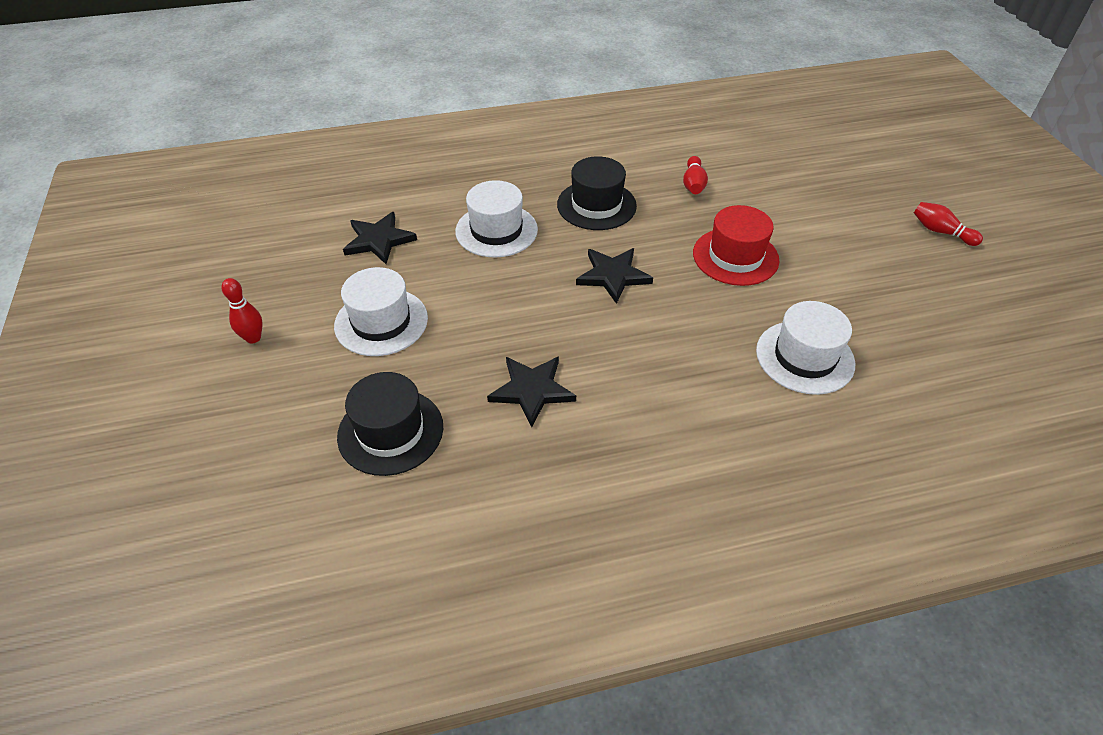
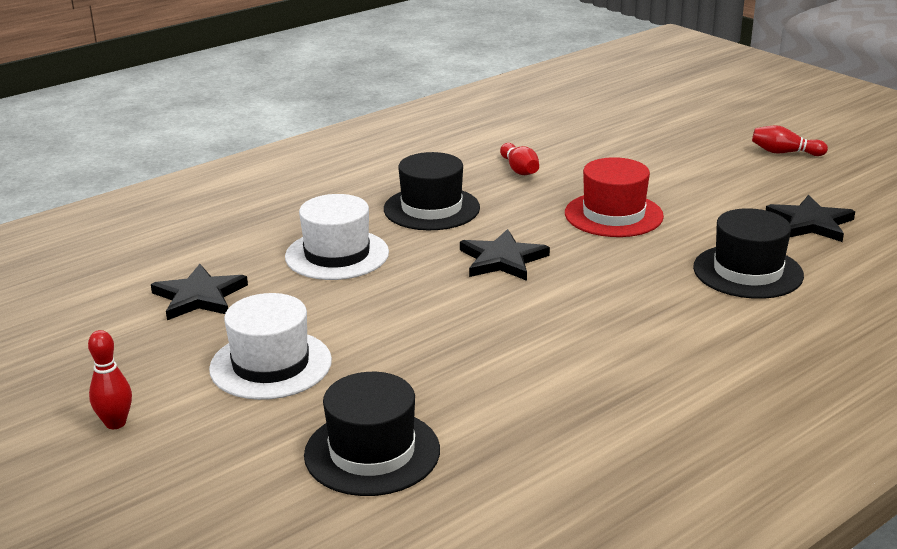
camera: 25 degrees left, 20 degrees down
black star [487,356,576,427] -> black star moved to [766,195,855,242]
white hat [756,301,855,395] -> black hat [693,208,804,299]

